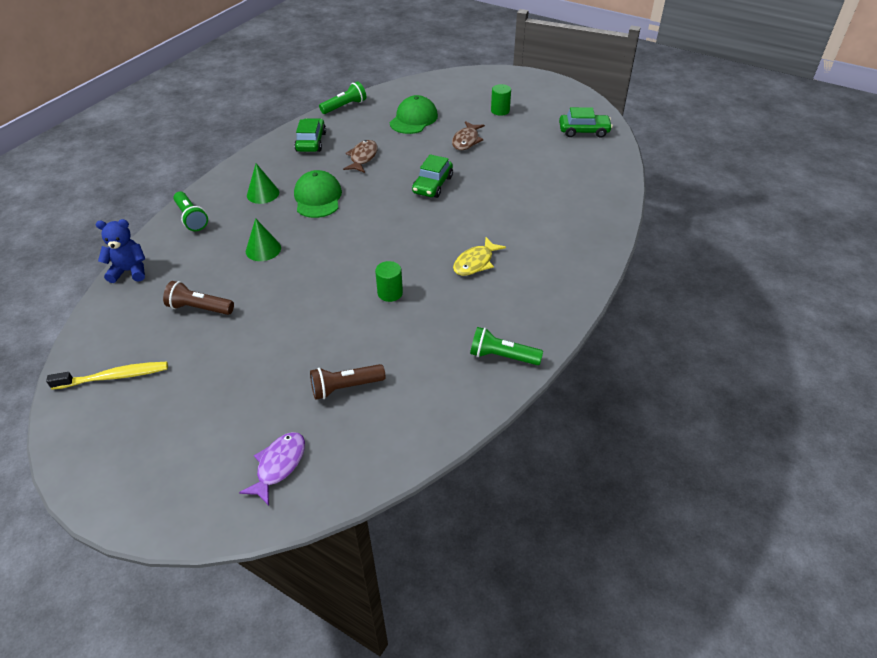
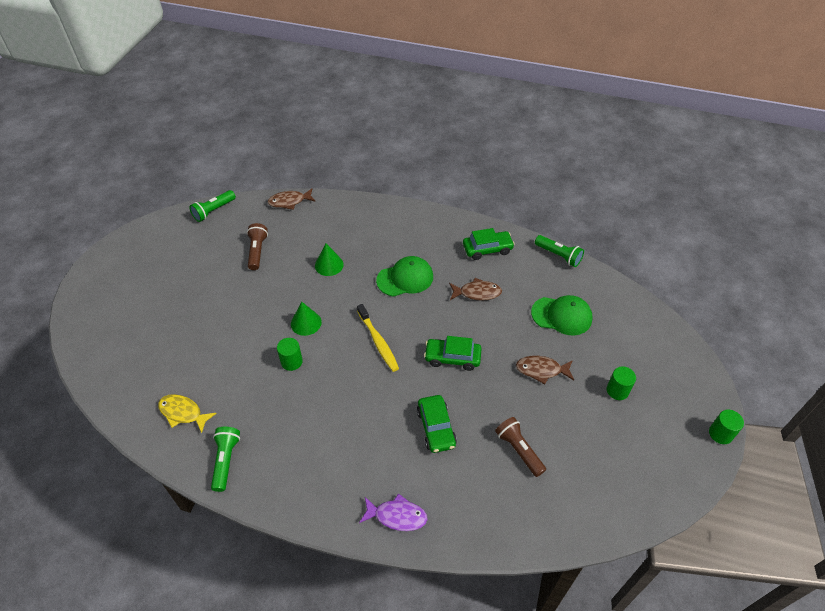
camera: 75 degrees right, 5 degrees up
yellow toothbrush [46,362,168,390] -> yellow toothbrush moved to [357,304,399,372]
blue teddy bear [96,219,145,283] -> brown fish [268,189,316,210]
green flashlight [173,191,208,231] -> green flashlight moved to [189,190,236,222]
purple fish [239,432,305,506] -> purple fish moved to [359,493,428,531]
green cone [247,164,279,204] -> green cone moved to [291,302,322,336]
brown flashlight [310,364,385,400] -> brown flashlight moved to [495,417,546,477]
yellow fish [453,237,506,276] -> yellow fish moved to [158,394,217,433]
green car [559,107,613,138] -> green car moved to [417,395,457,453]
none -> green cylinder [709,410,744,444]

